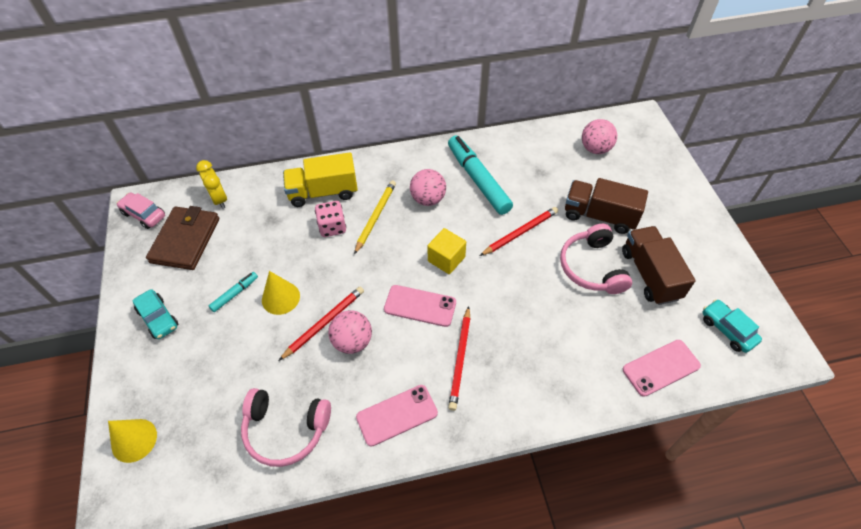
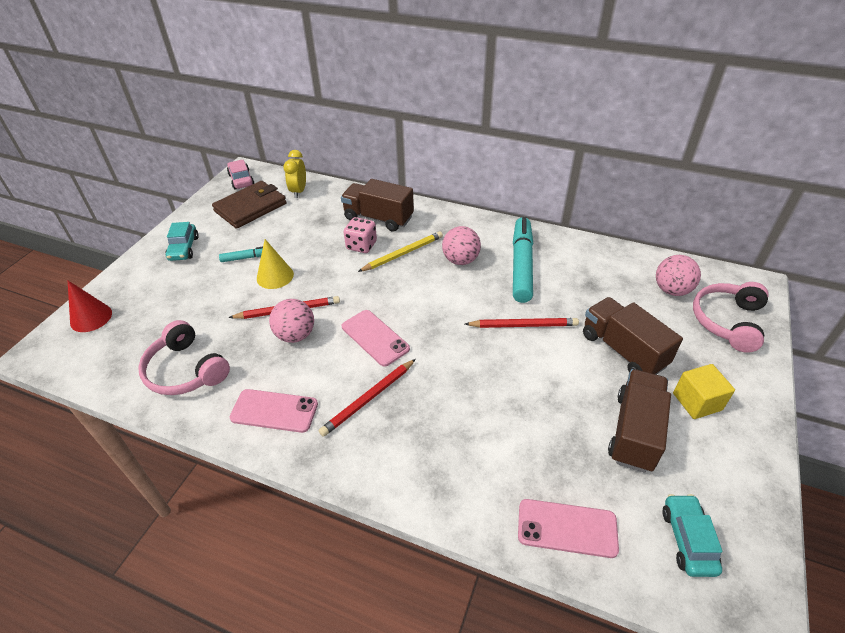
camera: 35 degrees right, 10 degrees down
yellow cone [108,419,157,463] -> red cone [67,280,112,332]
yellow truck [283,152,358,207] -> brown truck [341,179,414,232]
yellow cube [427,228,466,274] -> yellow cube moved to [673,364,735,419]
pink headphones [560,224,632,294] -> pink headphones moved to [693,282,769,353]

